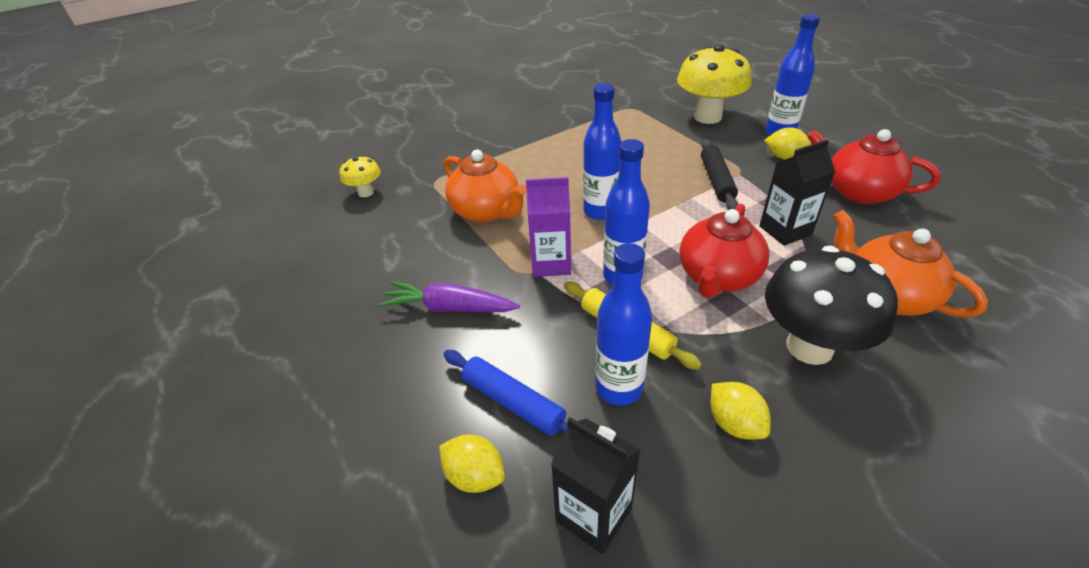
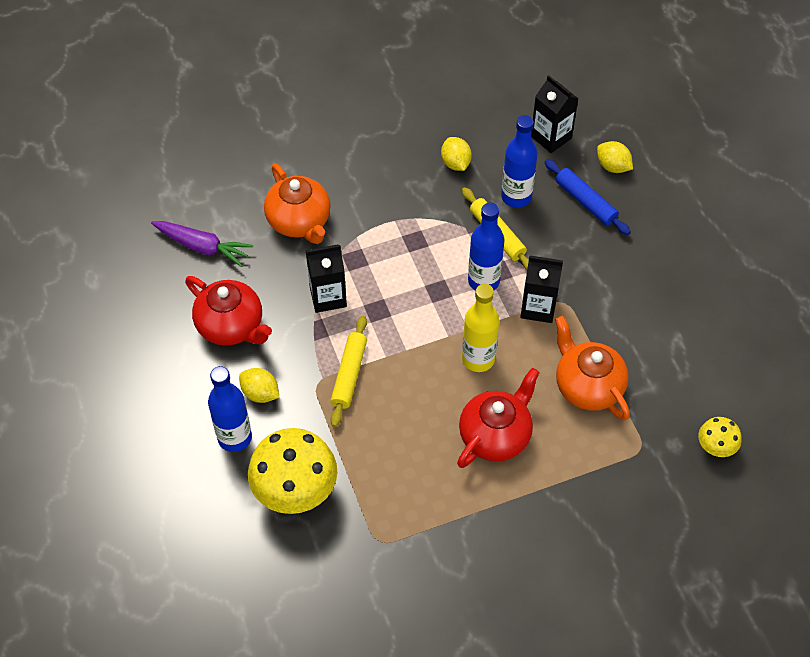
camera: 170 degrees left, 15 degrees up
purple carrot [378,281,520,312] -> purple carrot moved to [151,221,253,267]
purple carton [526,177,571,277] -> black carton [520,256,563,323]
blue bottle [583,83,622,220] -> yellow bottle [462,284,500,372]
red teapot [680,204,770,298] -> red teapot moved to [457,368,540,468]
black rolling pin [701,139,738,210] -> yellow rolling pin [330,315,367,427]
black mushroom [765,246,898,365] -> none

